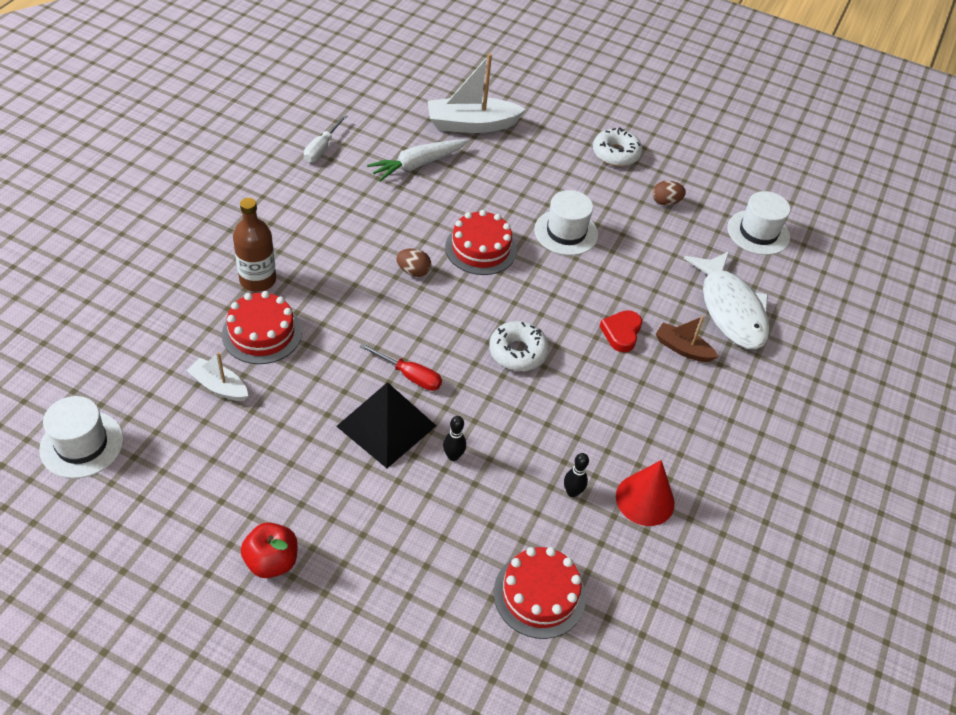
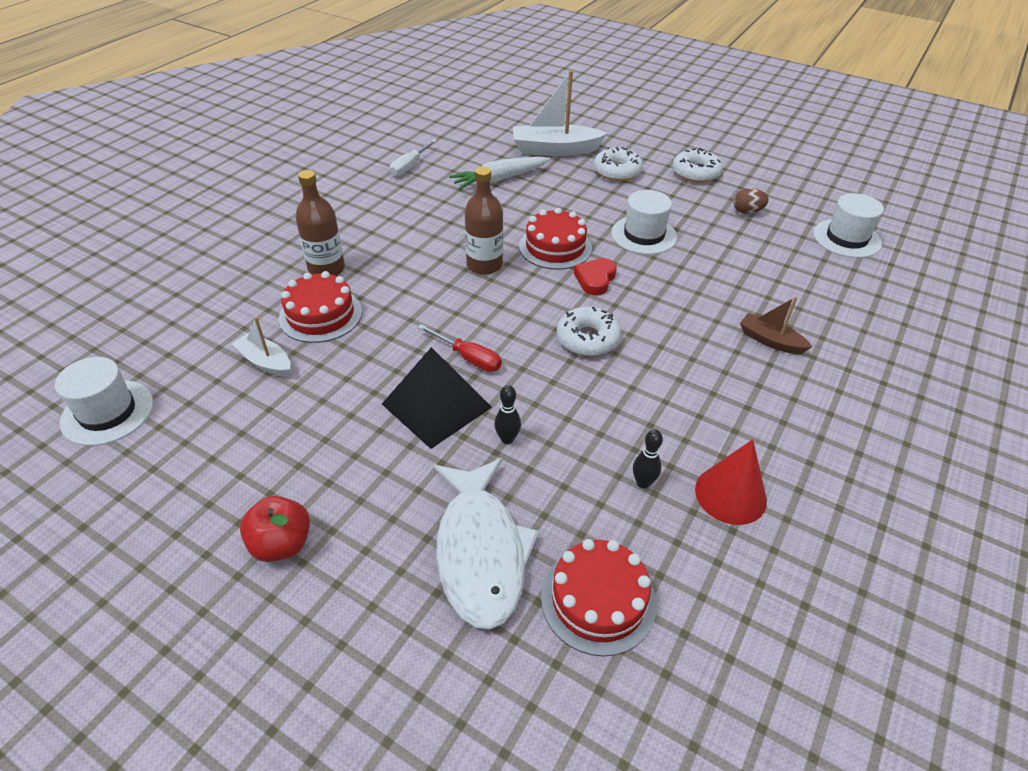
camera: 10 degrees right, 5 degrees down
brown egg [396,249,431,277] -> brown bottle [464,167,503,275]
red heart [599,310,642,353] -> red heart moved to [574,258,617,296]
white fish [684,251,770,349] -> white fish moved to [434,458,539,630]
none -> white donut [594,147,643,181]

